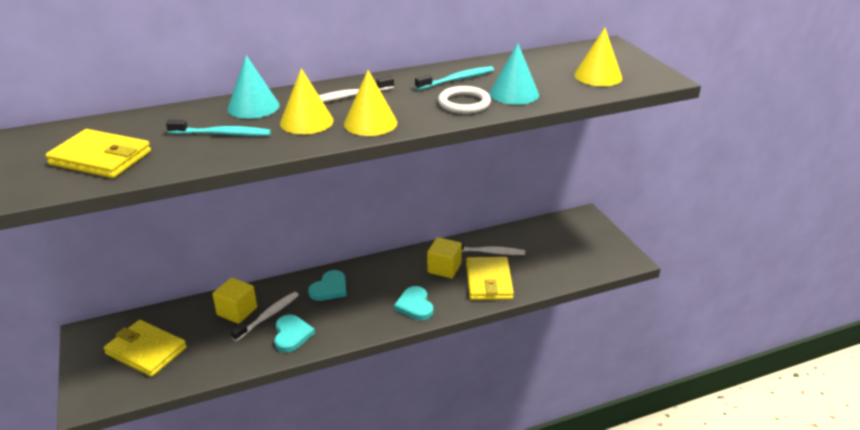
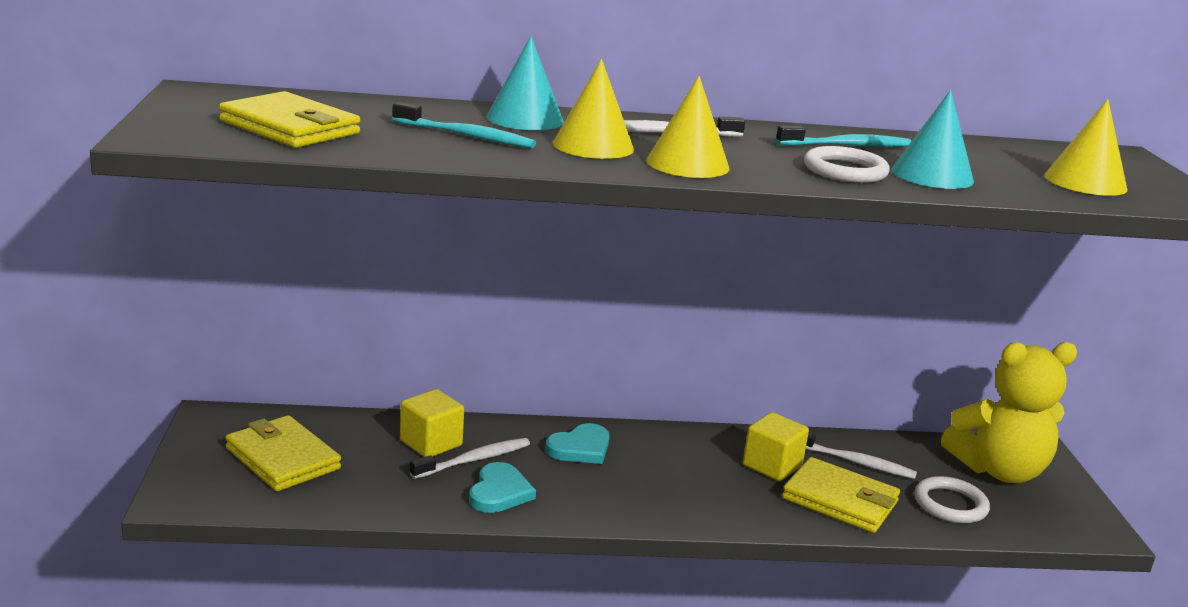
camera: 15 degrees right, 10 degrees down
turquoise heart [394,286,433,320] -> none
yellow wallet [466,257,514,300] -> yellow wallet turned 75 degrees counterclockwise [782,457,900,533]
none -> white ring [915,476,990,523]
none -> yellow teddy bear [941,342,1077,483]

